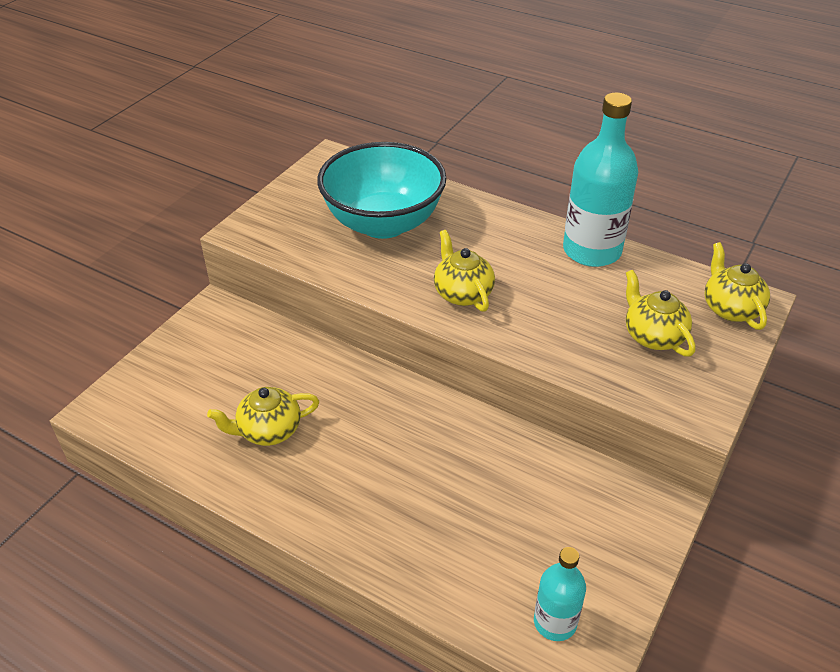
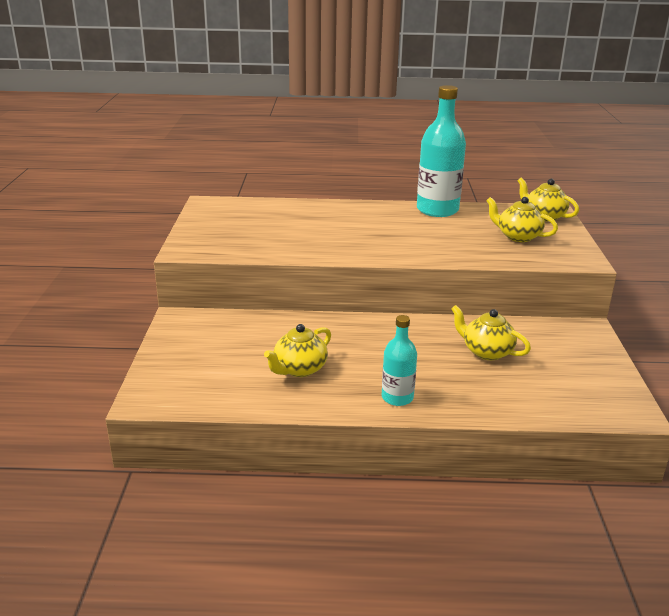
camera: 30 degrees left, 15 degrees down
turquoise bowl [317,142,447,239] -> none
yellow teapot [434,230,495,312] -> yellow teapot moved to [451,305,531,360]
turquoise bottle [534,547,586,641] -> turquoise bottle moved to [382,315,417,406]

